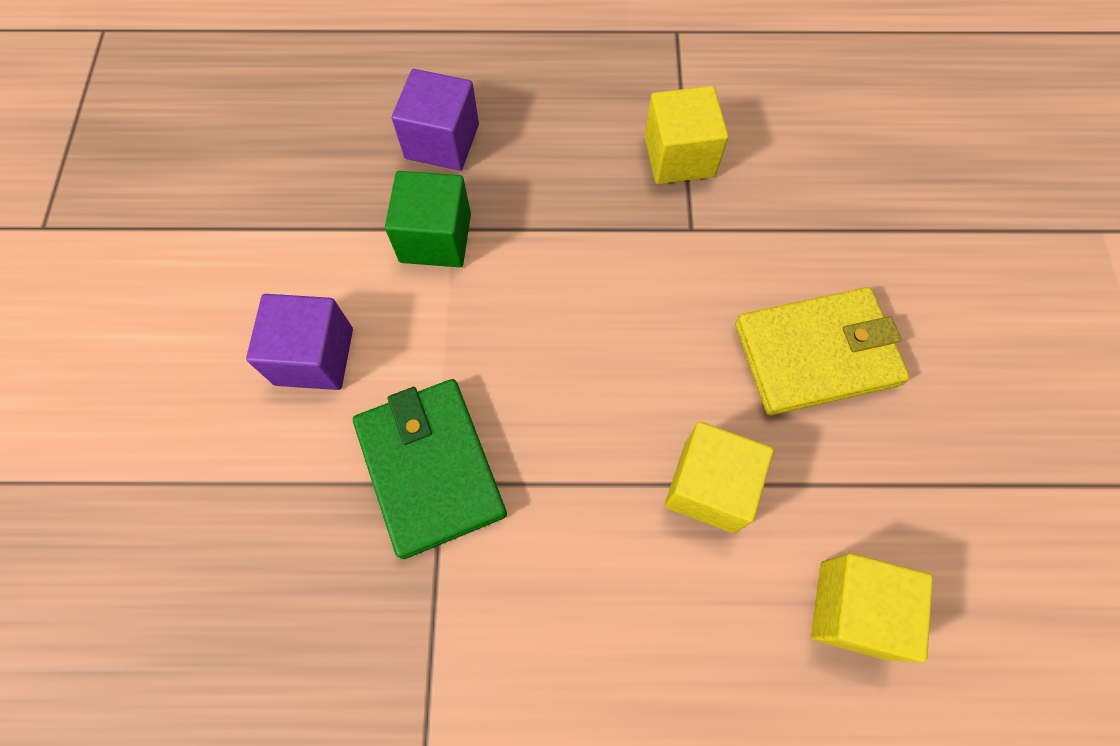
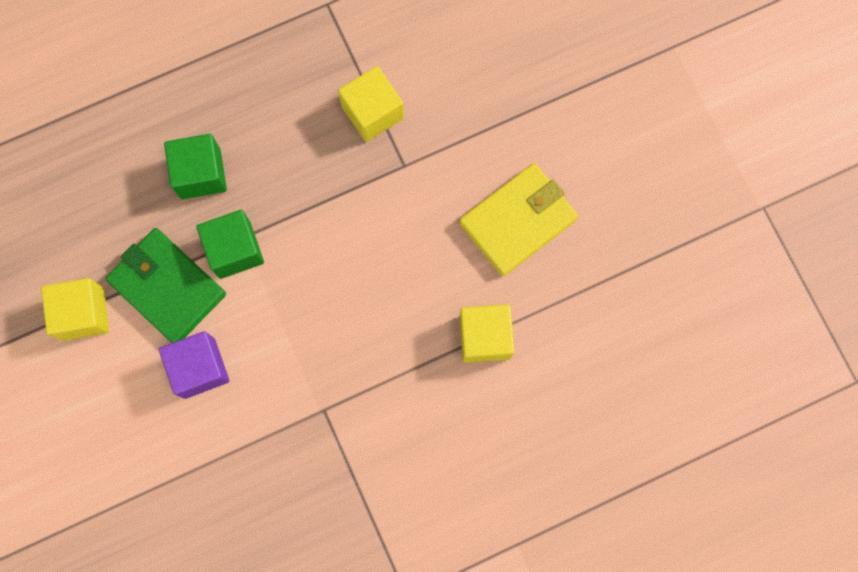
camera: 25 degrees left, 10 degrees up
green wallet [353,379,507,559] -> green wallet moved to [105,228,226,343]
purple cube [392,69,479,171] -> green cube [164,134,227,199]
yellow cube [811,553,933,662] -> yellow cube moved to [41,278,109,341]

